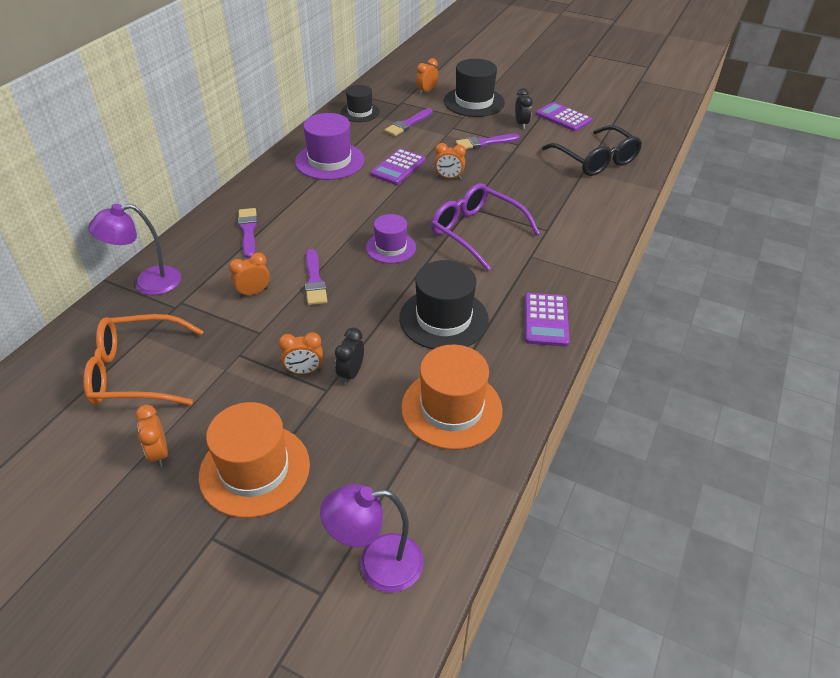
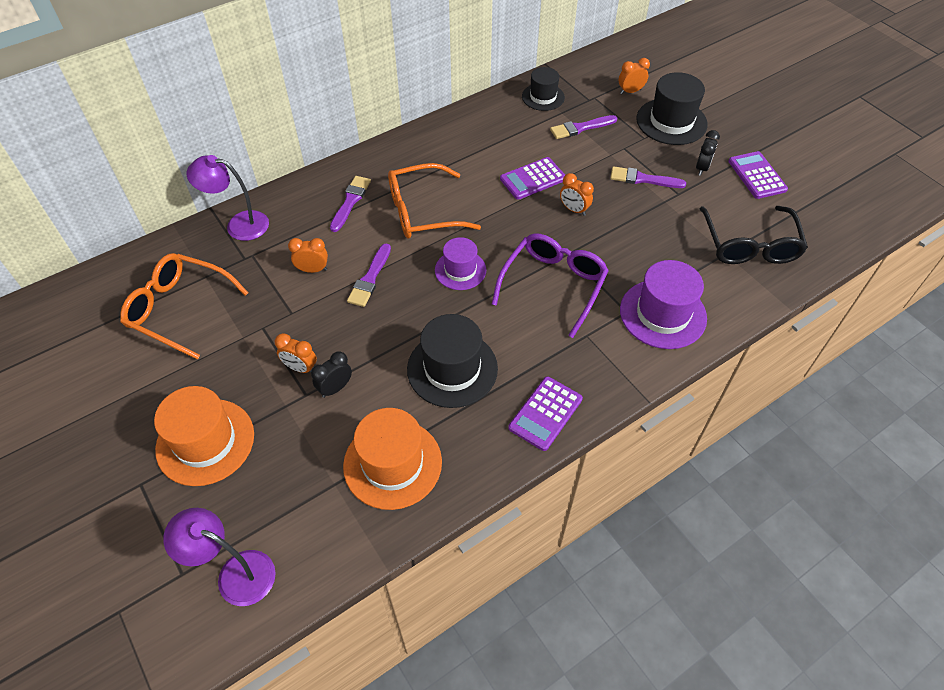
camera: 30 degrees right, 10 degrees up
orange clock [135,405,168,467] -> none
purple hat [295,113,365,180] -> purple hat moved to [620,260,707,349]
purple glasses [431,183,540,271] -> purple glasses turned 45 degrees clockwise [492,233,609,338]
none -> orange glasses [388,163,481,238]

